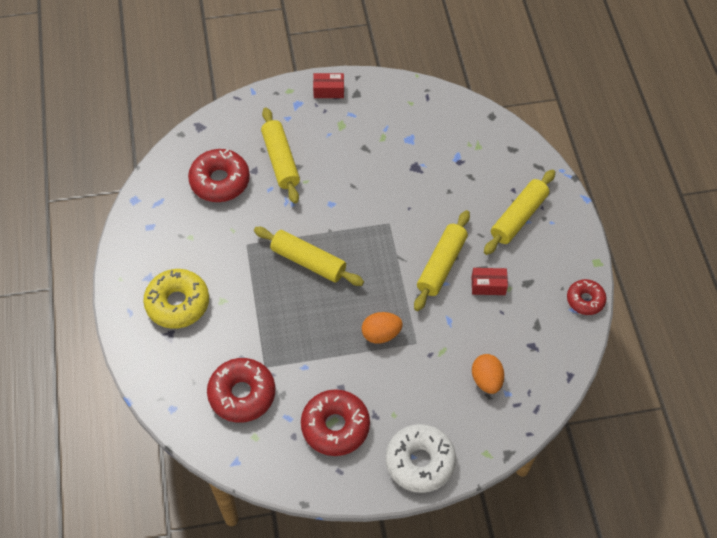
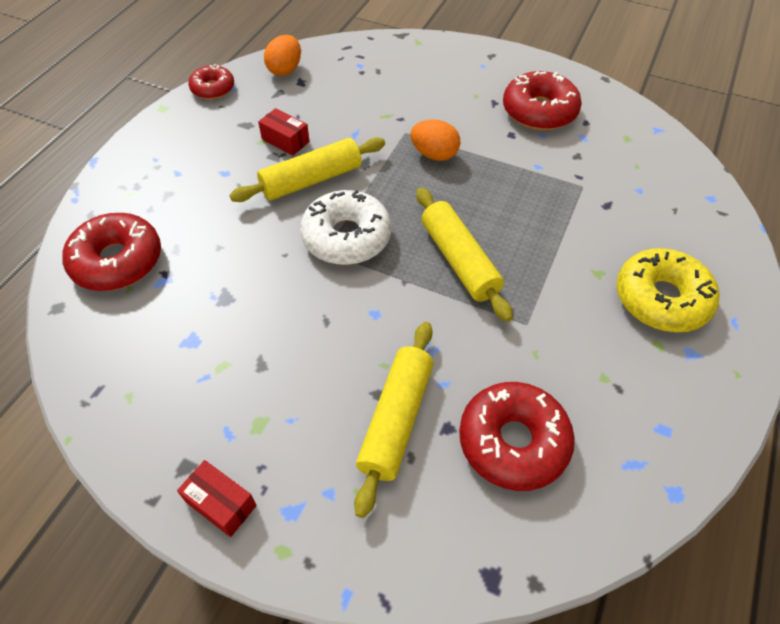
camera: 145 degrees left, 5 degrees down
red donut [207,358,275,423] -> red donut moved to [62,213,161,291]
white donut [386,424,456,493] -> white donut moved to [300,190,391,265]
orange egg [472,354,504,394] -> orange egg moved to [264,35,301,76]
yellow rolling pin [484,170,555,255] -> none

